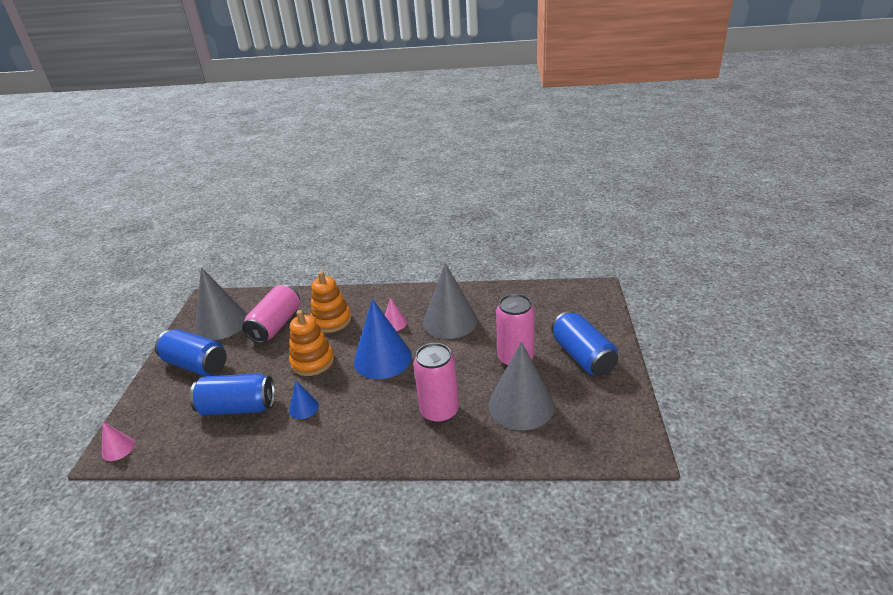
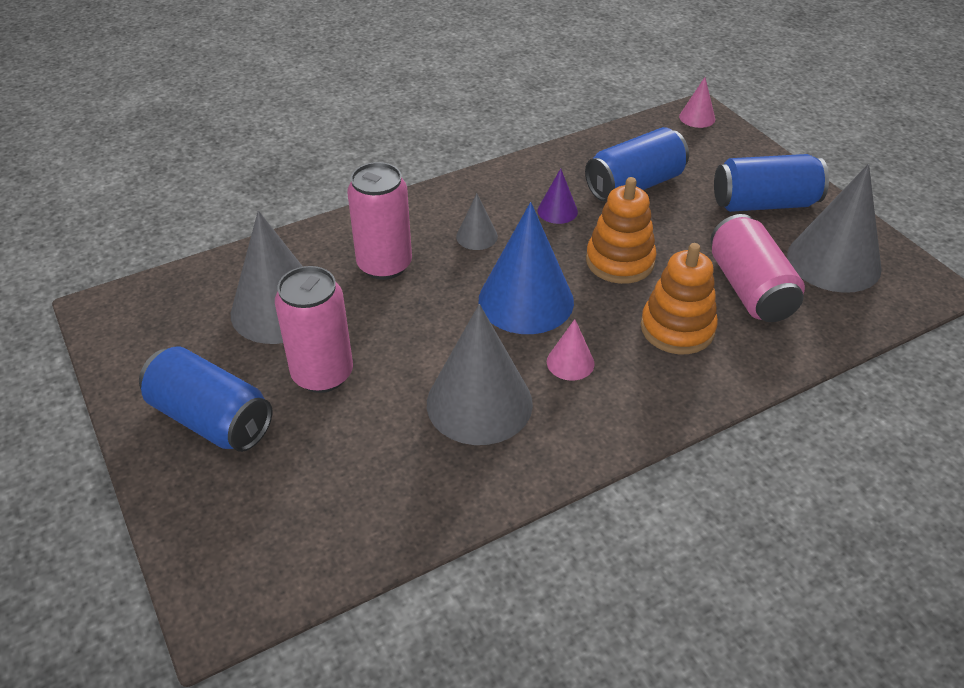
camera: 145 degrees right, 10 degrees up
blue cone [289,381,319,419] -> purple cone [538,168,578,224]
none -> grey cone [456,194,498,250]

